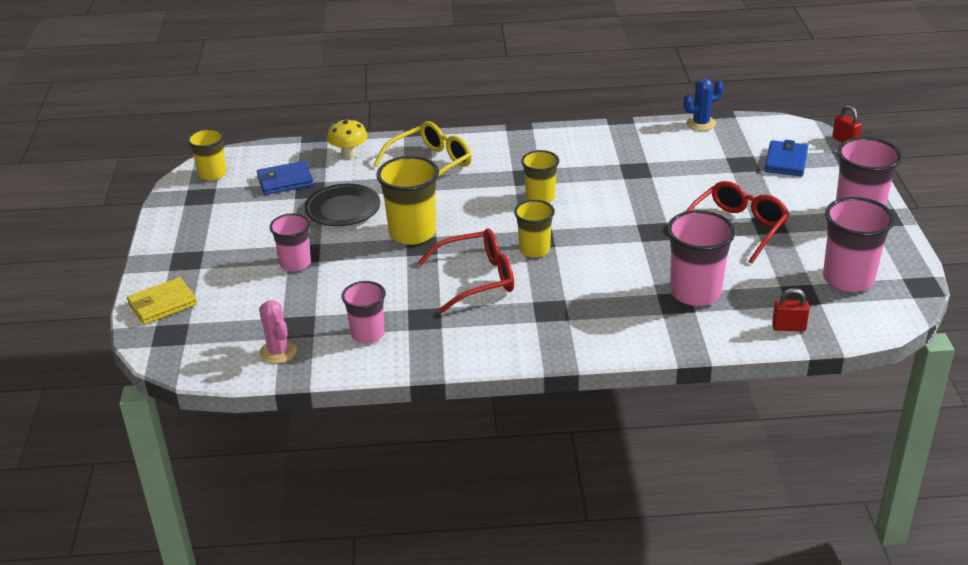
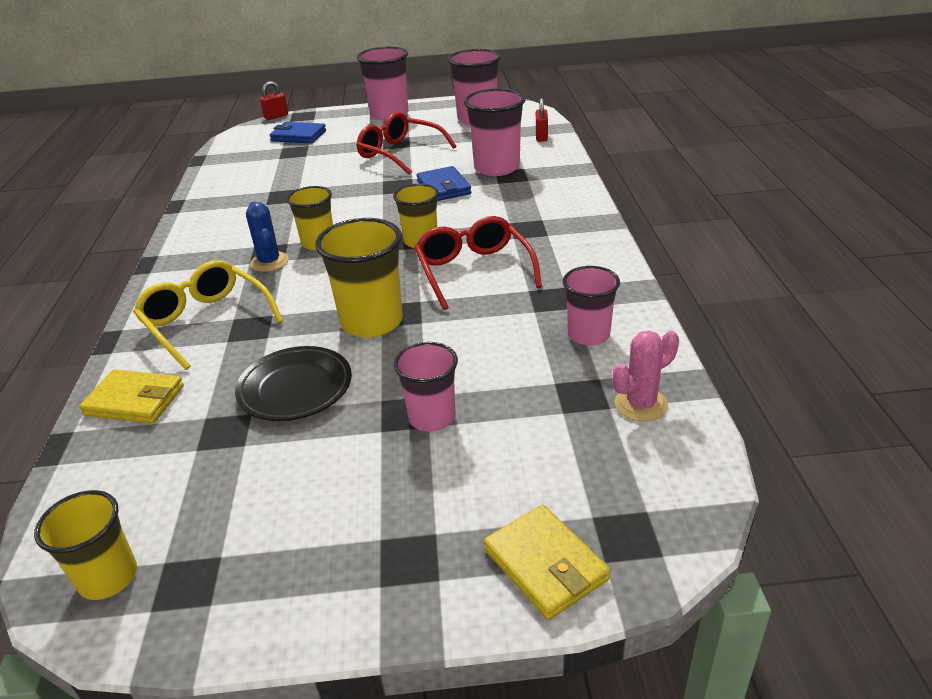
camera: 90 degrees left, 0 degrees up
blue wallet [257,161,314,195] -> blue wallet moved to [417,166,471,201]
yellow mushroom [327,119,367,159] -> yellow wallet [79,369,184,424]
blue cactus [684,78,724,131] -> blue cactus moved to [246,202,289,272]

